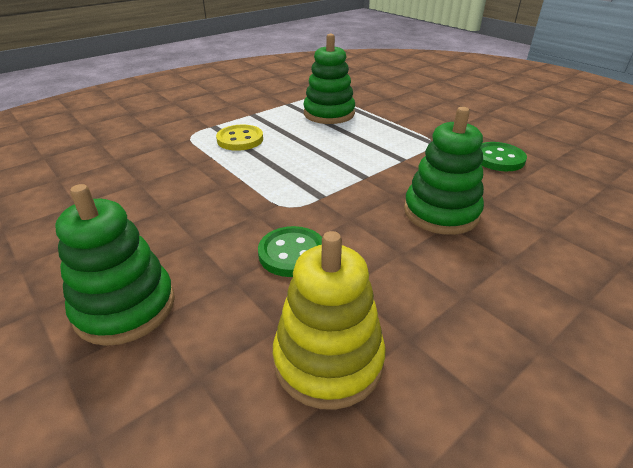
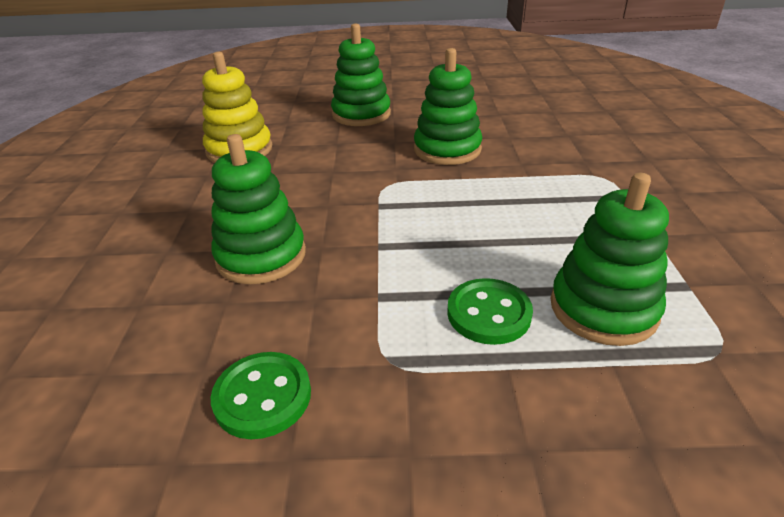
camera: 130 degrees right, 0 degrees up
yellow button [216,125,263,151] -> none
green button [258,226,322,277] -> green button moved to [447,278,533,345]
none -> green stacking toy [414,48,482,165]

